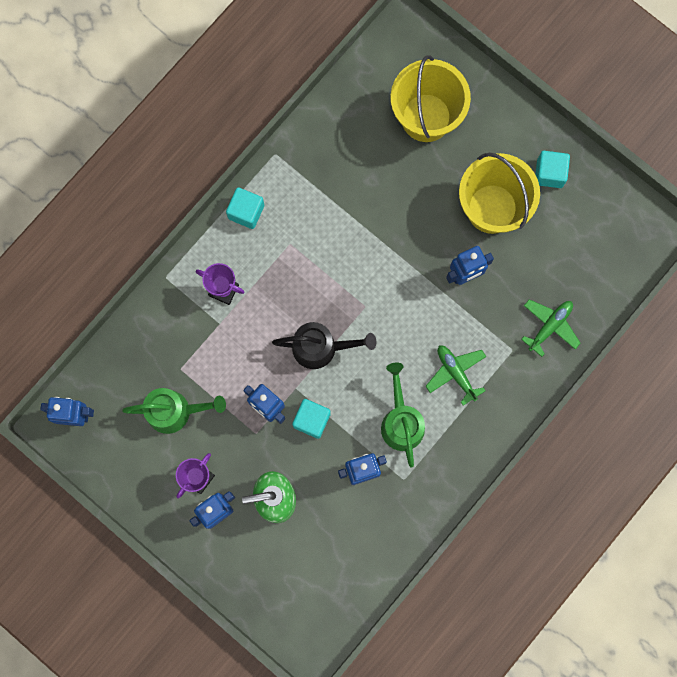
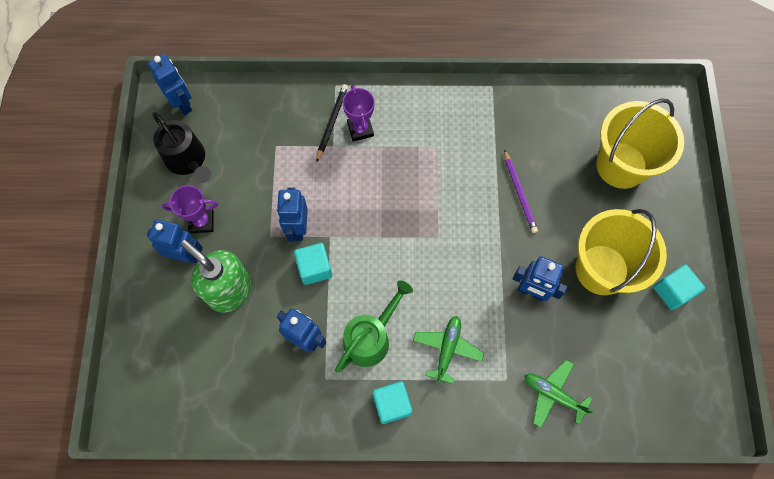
camera: 50 degrees right, 10 degrees down
green watering can [122,388,226,434] -> none
turquoise cube [226,188,264,229] -> turquoise cube moved to [373,381,412,424]
black watering can [272,322,377,369] -> black watering can moved to [152,112,211,183]
green plane [521,299,581,357] -> green plane turned 150 degrees counterclockwise [524,359,594,428]
none -> black pencil [316,84,348,162]
none -> purple pencil [504,149,538,233]

